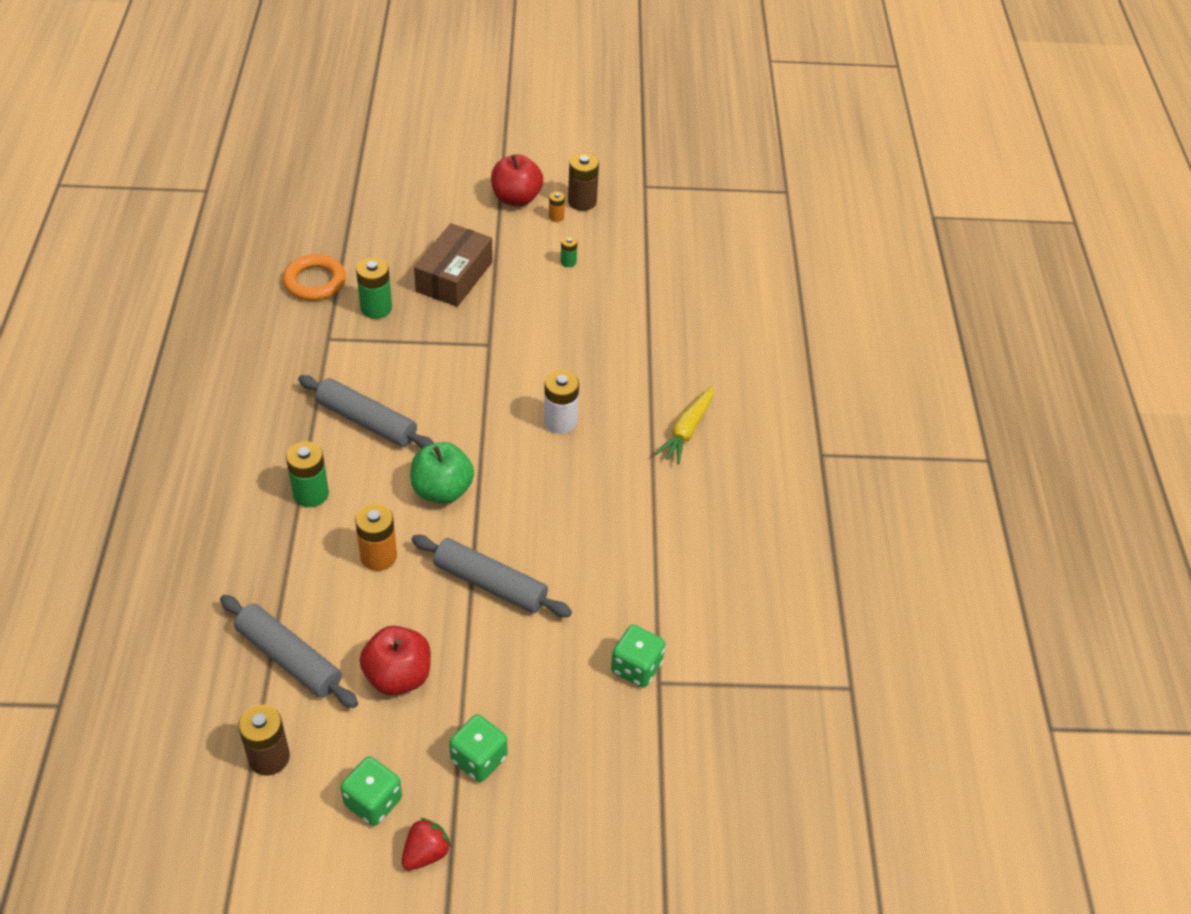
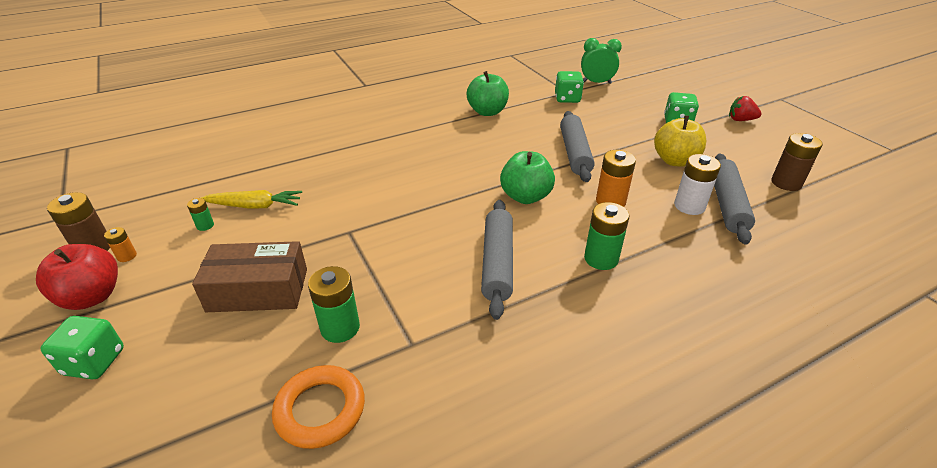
camera: 115 degrees left, 10 degrees down
green dice [340,756,402,826] -> green dice moved to [40,316,124,379]
red apple [360,626,431,695] -> yellow apple [654,116,706,166]
white battery [544,370,579,434] -> white battery moved to [674,154,721,215]
yellow carrot [655,386,714,464] -> yellow carrot moved to [201,190,302,209]
none -> green apple [467,71,509,116]
none -> green clock [581,38,622,84]

